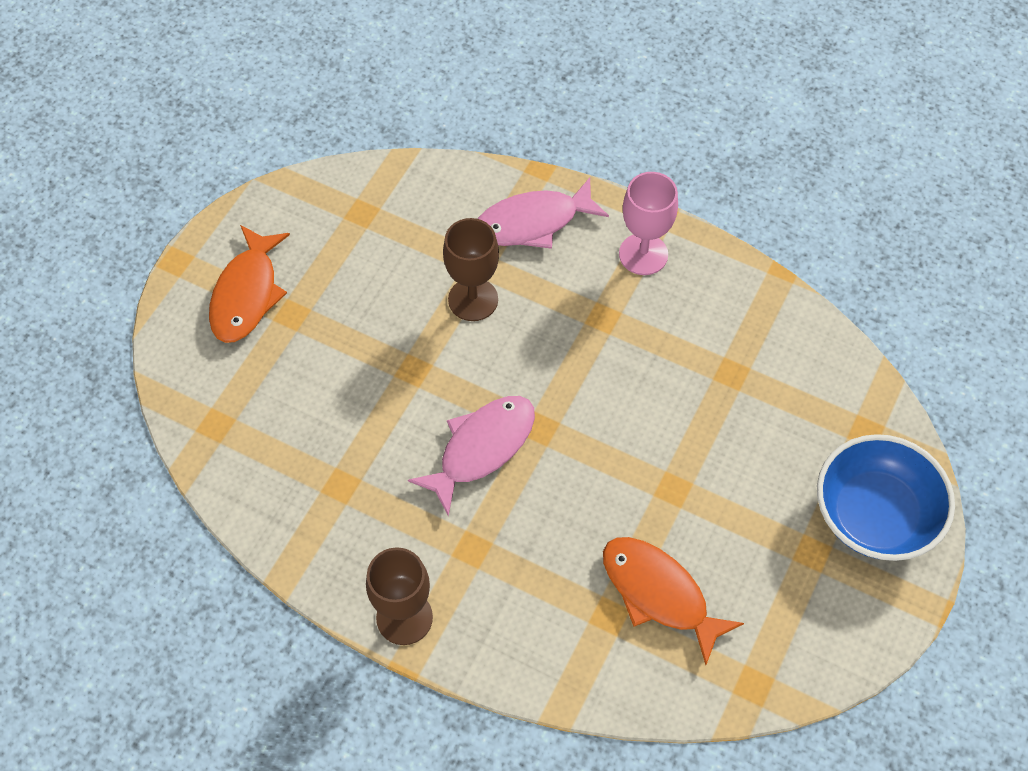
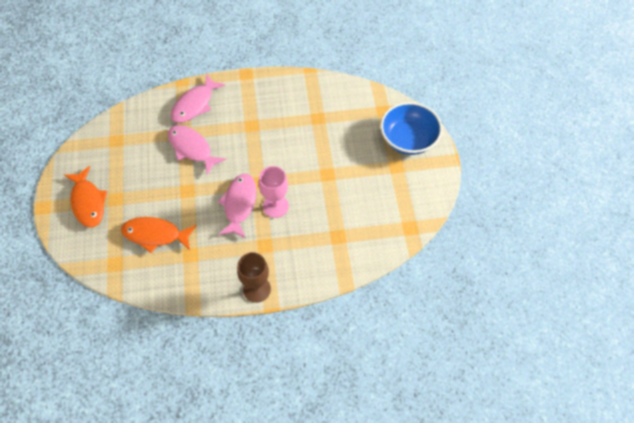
camera: 35 degrees left, 0 degrees up
brown goblet [443,218,499,321] -> pink fish [168,125,227,175]
orange fish [603,537,744,665] -> orange fish moved to [121,217,196,253]
pink goblet [619,172,678,275] -> pink goblet moved to [259,166,289,218]

